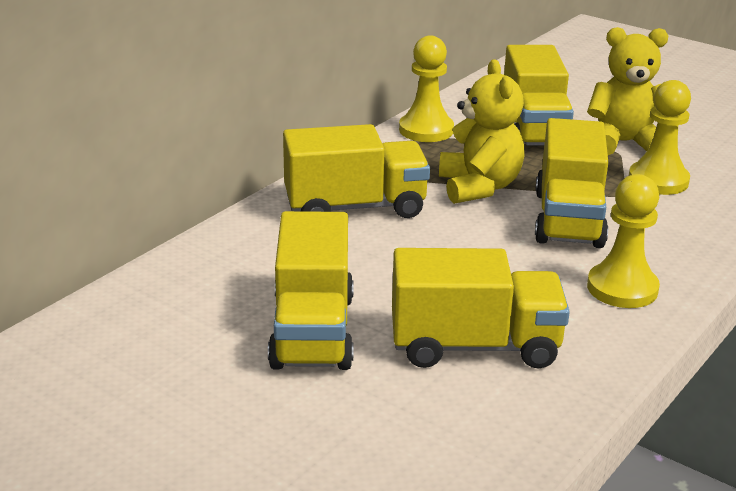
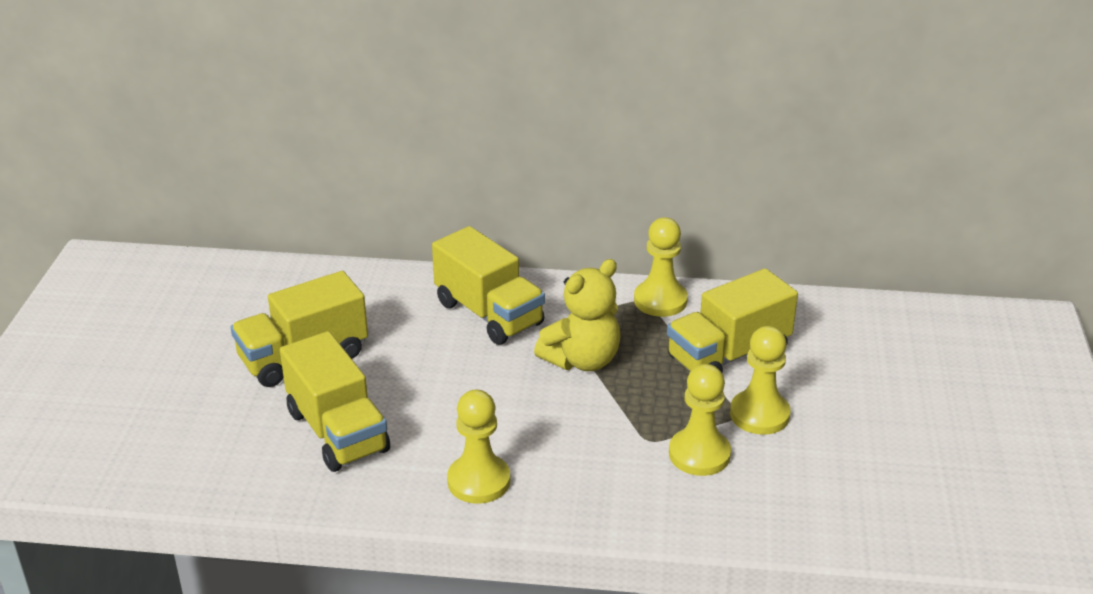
camera: 60 degrees right, 5 degrees up
yellow truck [535,118,608,248] -> none
yellow teddy bear [587,27,668,155] -> yellow pawn [730,326,791,435]

